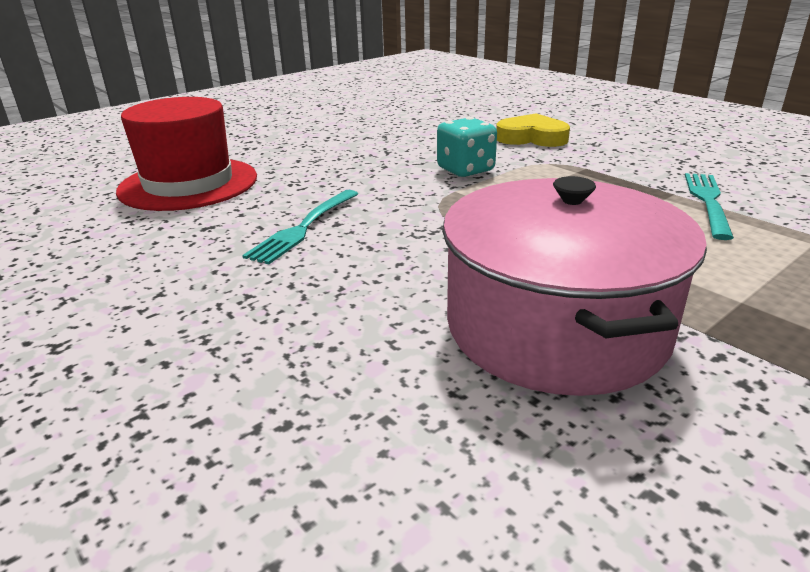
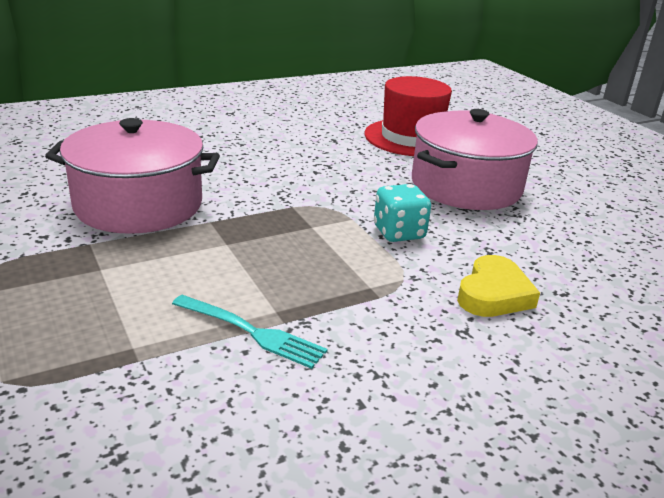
camera: 100 degrees right, 0 degrees up
turquoise fork [242,190,358,264] -> none
none -> pink pot [412,109,538,210]

